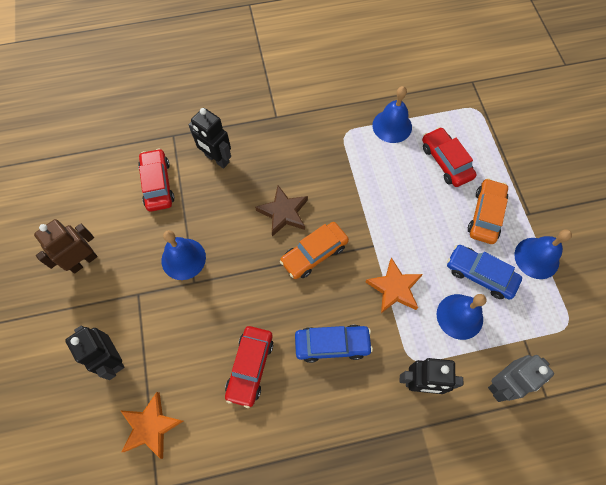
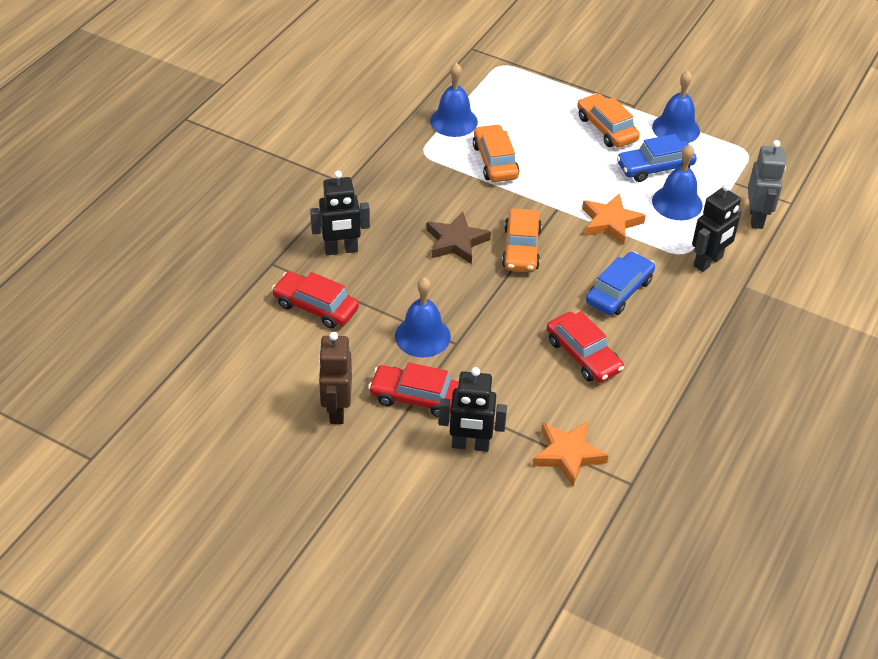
camera: 50 degrees left, 20 degrees down
red car [422,127,477,187] -> red car moved to [368,362,459,418]
none -> orange car [473,124,519,182]

